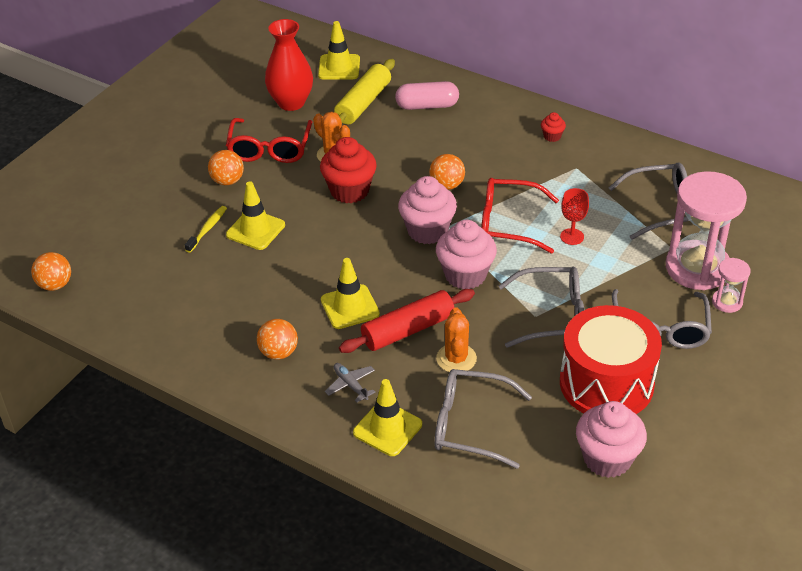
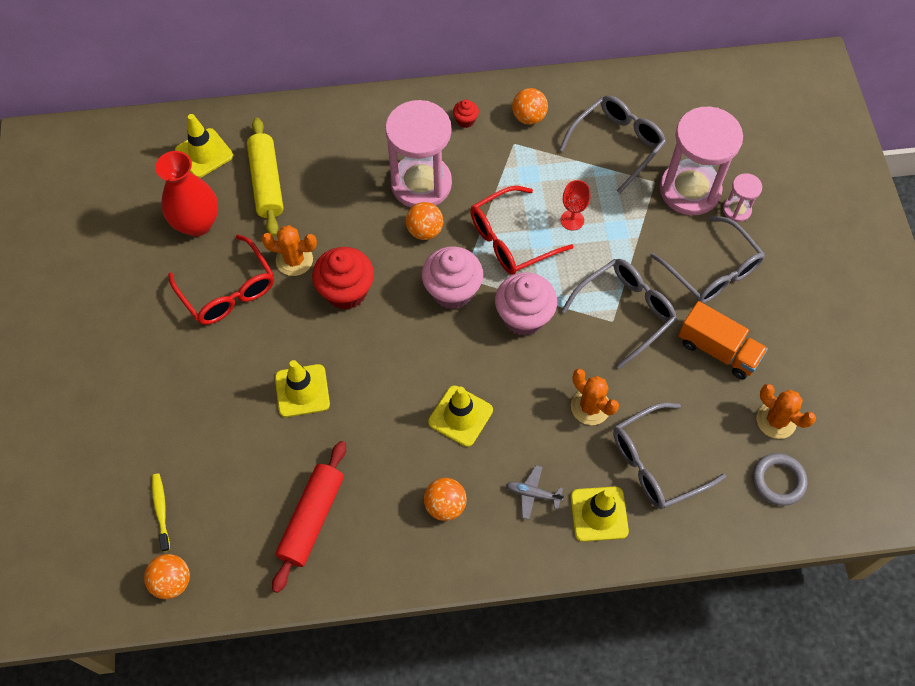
camera: 40 degrees left, 20 degrees up
yellow toothbrush [185,206,227,253] -> yellow toothbrush moved to [152,473,170,552]
orange ball [208,150,244,185] -> orange ball moved to [512,88,548,125]
red rolling pin [339,289,475,353] -> red rolling pin moved to [272,441,346,593]
pink capsule [395,81,459,110] -> none
red drum [560,305,662,414] -> orange truck [678,301,768,380]
pink cupcake [576,401,647,478] -> orange cactus [757,384,816,439]
none -> pink hourglass [385,100,452,207]
none -> grey ring [752,453,807,506]

